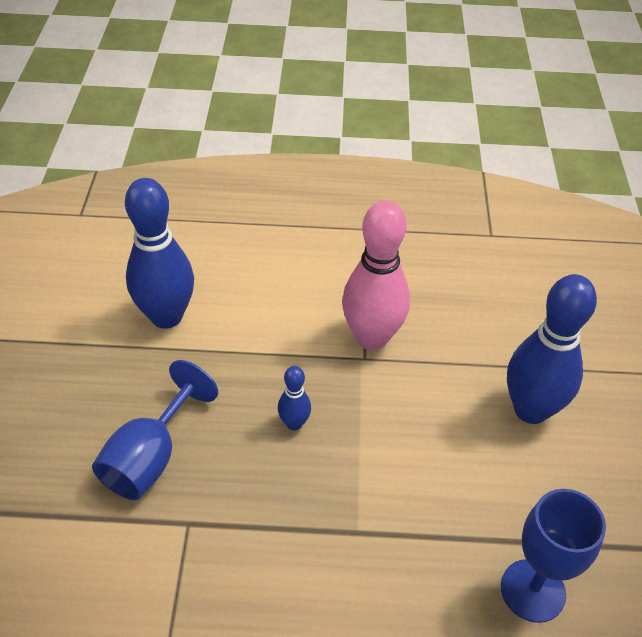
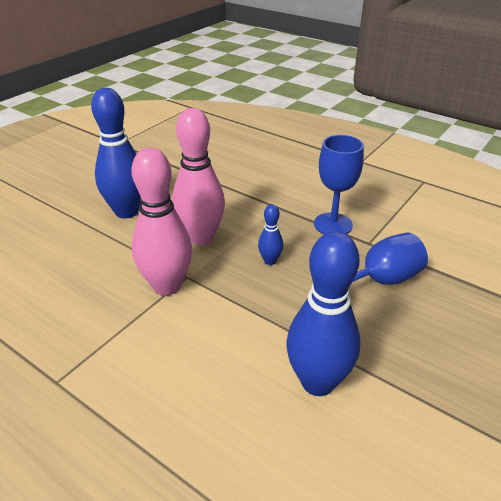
camera: 145 degrees left, 10 degrees down
blue goblet [501,489,606,623] -> blue goblet moved to [314,135,364,234]
none -> pink bowling pin [172,108,225,245]

